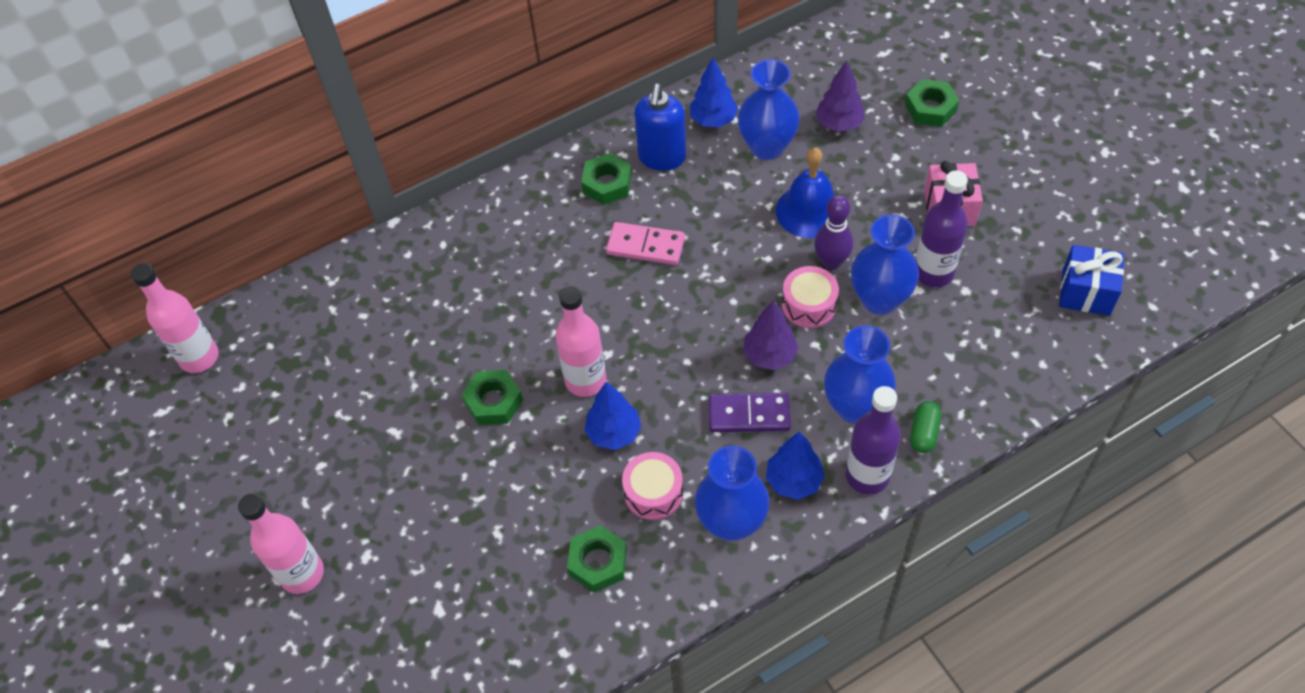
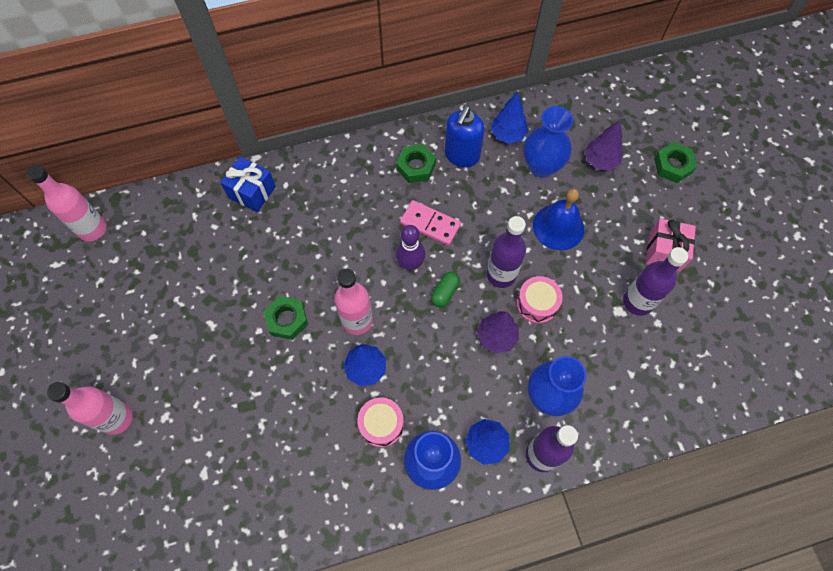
camera: 10 degrees right, 10 degrees up
green nut [567,525,627,593] -> none
purple domino [709,393,791,432] -> none
purple bowling pin [814,195,853,270] -> purple bowling pin moved to [396,225,425,271]
blue vase [851,214,919,315] -> none
green capsule [910,401,941,453] -> green capsule moved to [431,272,460,307]
blue gift [1059,245,1124,316] -> blue gift moved to [220,157,276,212]
none -> purple bottle [486,216,526,288]

